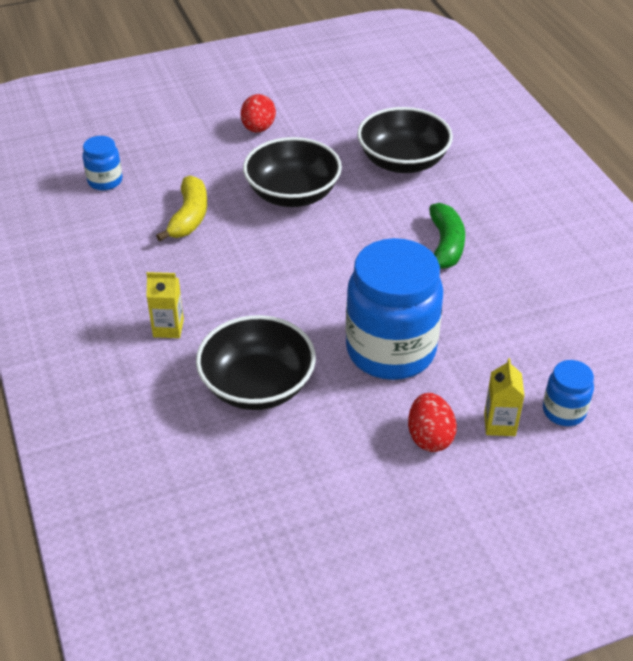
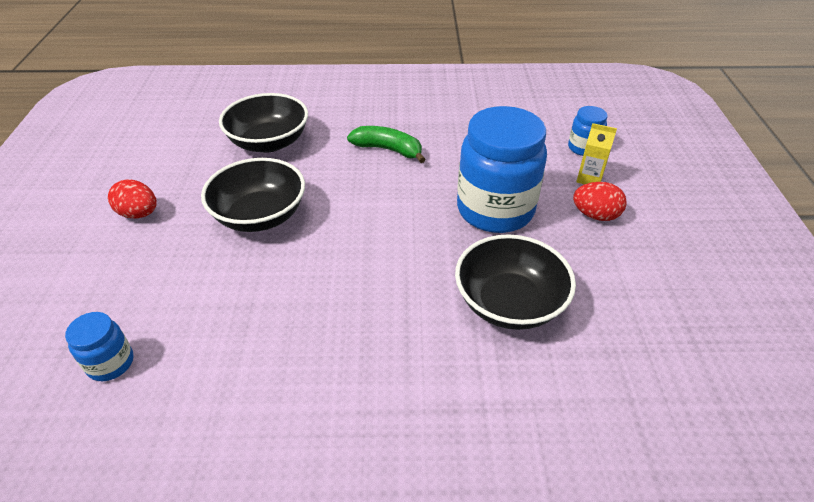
camera: 70 degrees left, 0 degrees up
yellow carton [146,272,184,338] -> none
yellow banana [156,175,207,241] -> none

